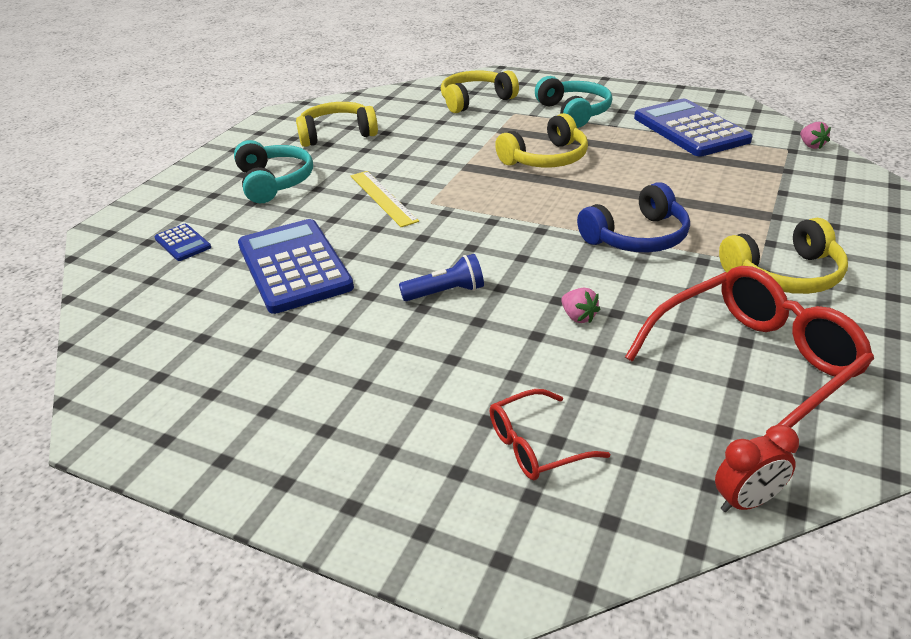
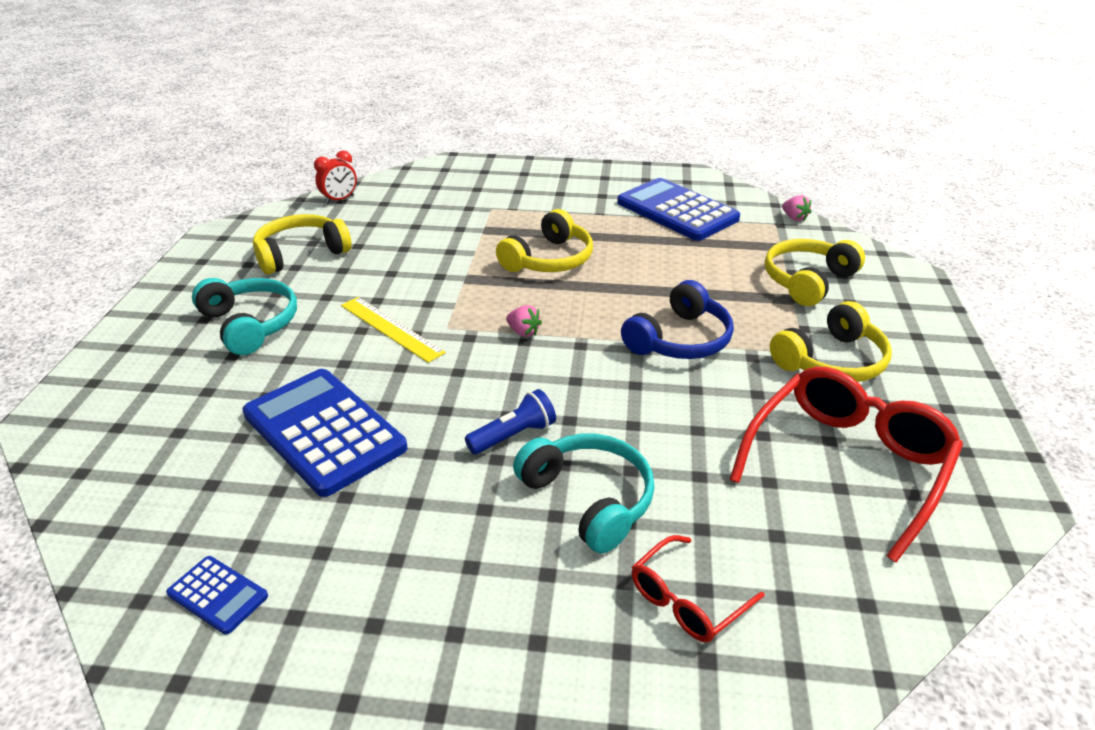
camera: 20 degrees left, 0 degrees up
blue calculator [155,224,211,261] -> blue calculator moved to [166,556,268,635]
yellow headphones [441,70,519,113] -> yellow headphones moved to [765,239,865,306]
turquoise headphones [535,76,612,128] -> turquoise headphones moved to [513,434,655,553]
pink strawberry [561,288,600,323] -> pink strawberry moved to [506,305,542,337]
red clock [715,425,799,512] -> red clock moved to [314,150,357,204]

